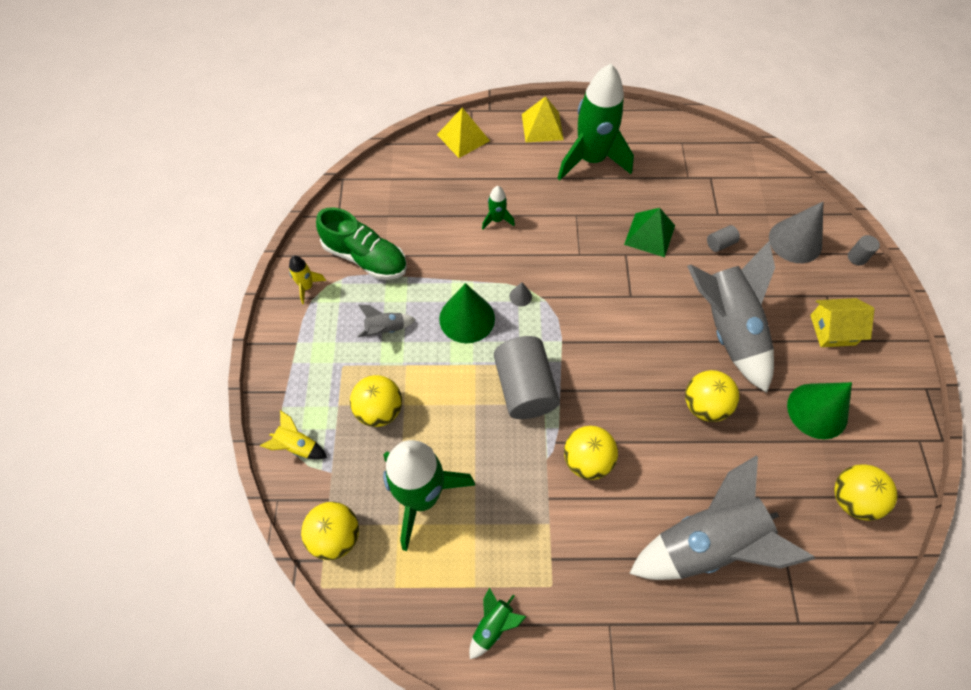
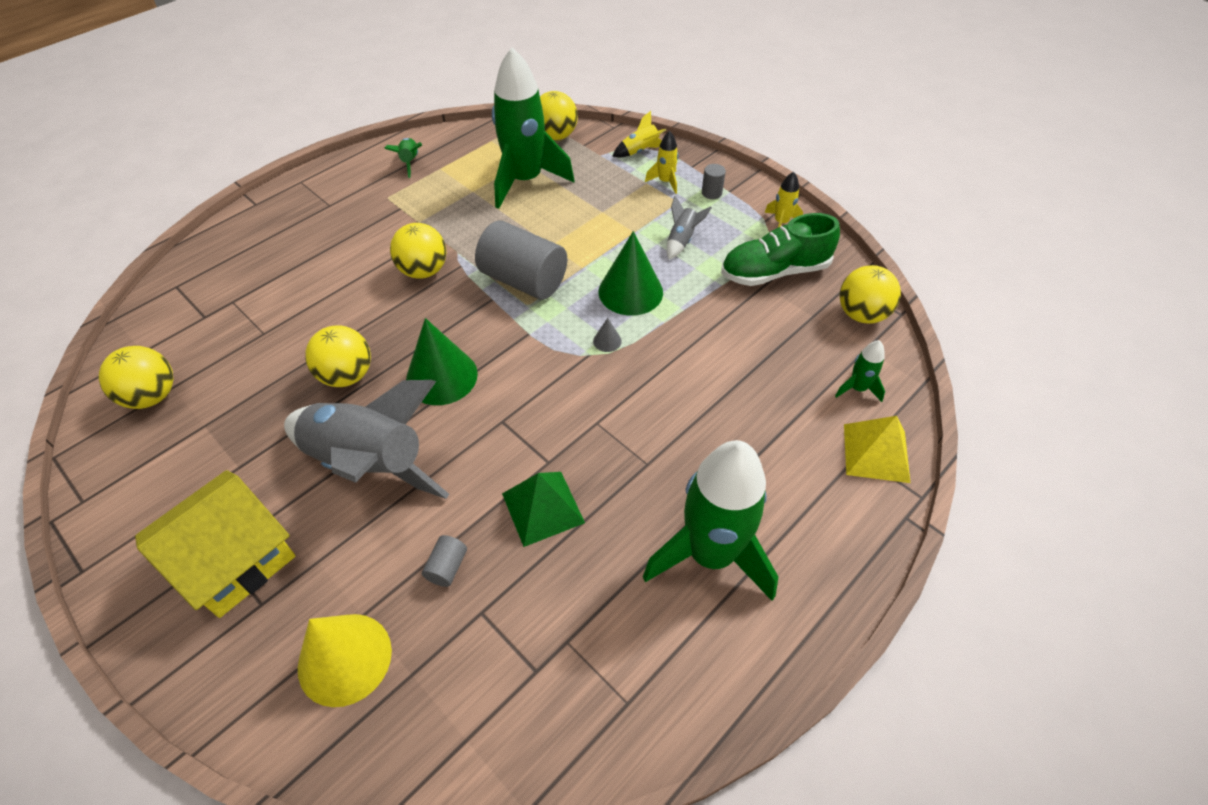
camera: 135 degrees right, 10 degrees down
yellow ball [350,375,402,427] -> yellow ball moved to [840,265,901,324]
green rocket [482,186,515,230] -> green rocket moved to [835,340,885,402]
yellow pyramid [522,96,564,142] -> none
grey rocket [629,455,815,580] -> none
grey cone [769,202,823,263] -> yellow cone [298,614,392,707]
green cone [787,382,852,439] -> green cone moved to [406,318,478,405]
yellow house [810,298,875,347] -> yellow house [135,470,295,618], size x1.58
grey cylinder [848,235,880,265] -> grey cylinder moved to [702,164,726,199]
none -> yellow rocket [645,131,678,194]

